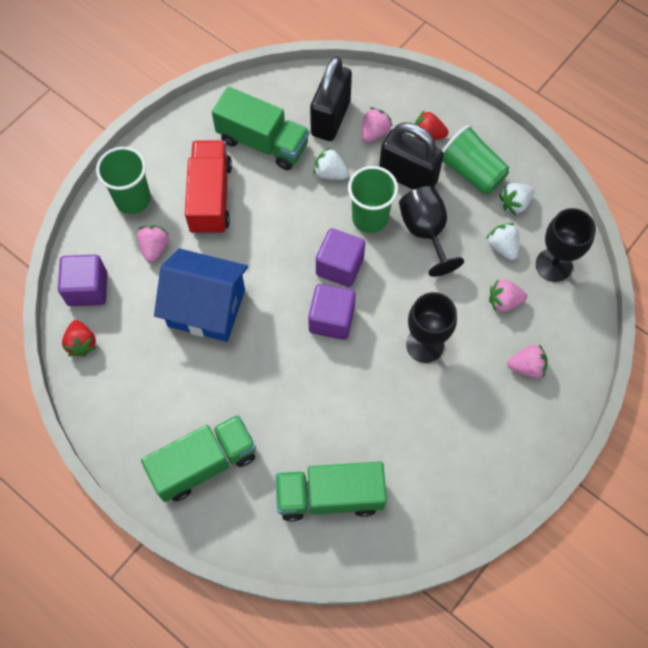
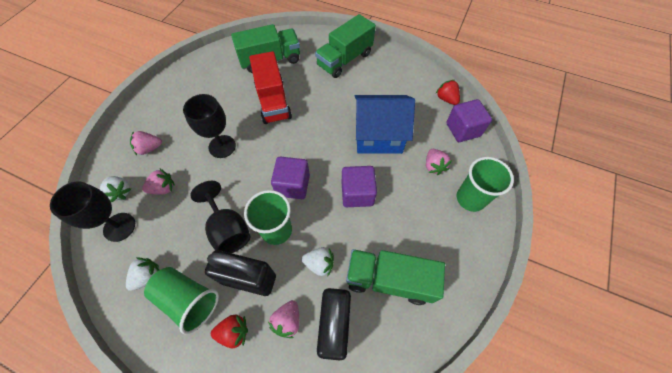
camera: 165 degrees right, 5 degrees down
red truck [185,141,232,235] -> red truck moved to [249,51,292,124]
purple cube [308,284,356,340] -> purple cube moved to [342,166,377,207]
white strawberry [486,223,519,260] -> white strawberry moved to [100,176,131,202]

